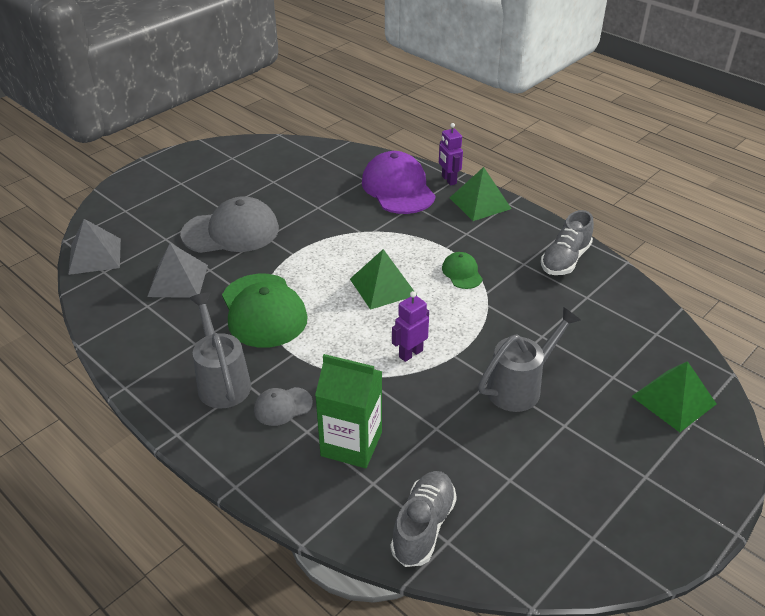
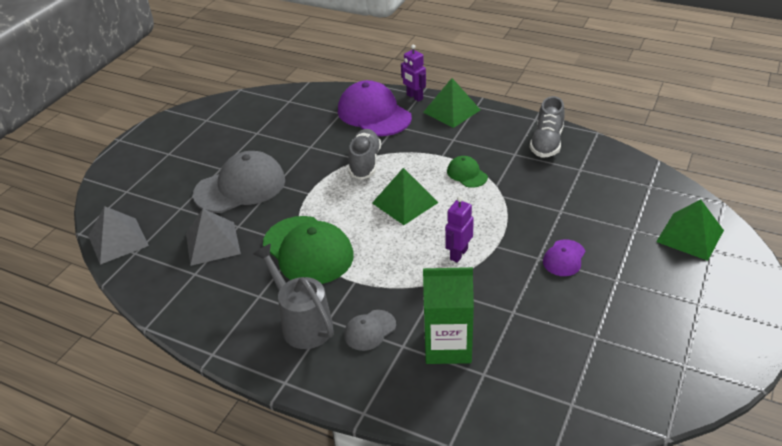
camera: 15 degrees left, 0 degrees up
grey shoe [391,471,457,567] -> grey shoe moved to [348,129,381,180]
grey watering can [478,307,581,412] -> purple cap [543,239,585,276]

